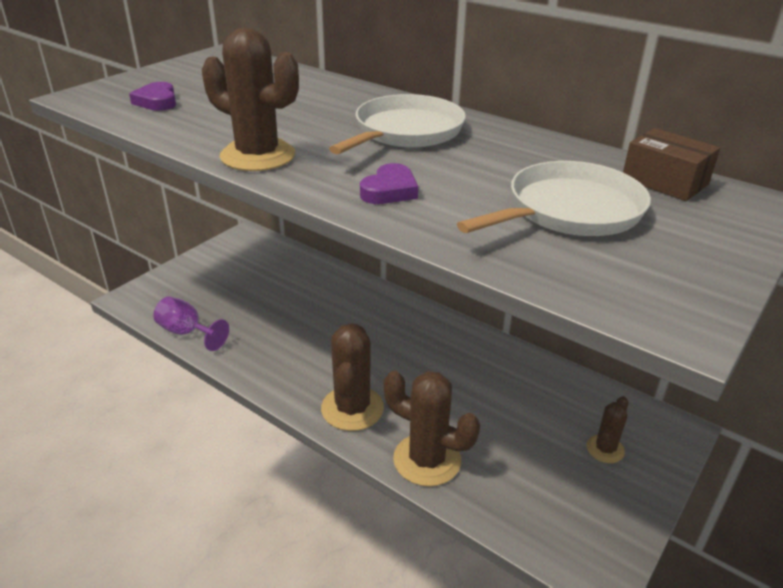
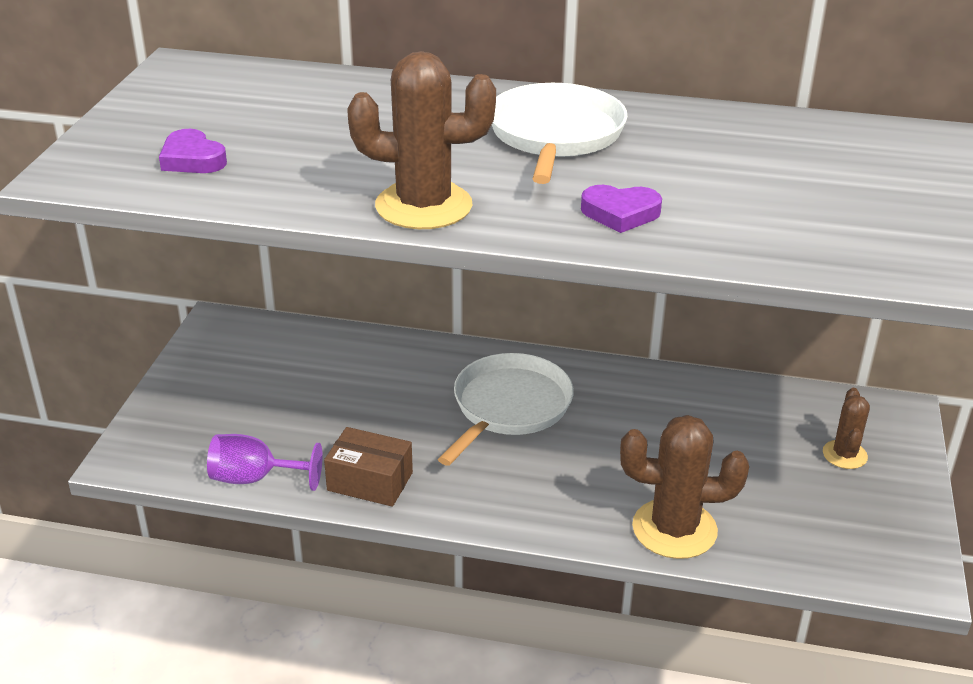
camera: 25 degrees left, 0 degrees up
brown cactus [321,323,384,431] -> none
purple heart [360,163,418,204] -> purple heart turned 90 degrees clockwise [581,185,662,233]
white pan [457,161,651,236] -> white pan moved to [438,353,574,466]
brown box [623,128,720,201] -> brown box moved to [324,427,413,507]

